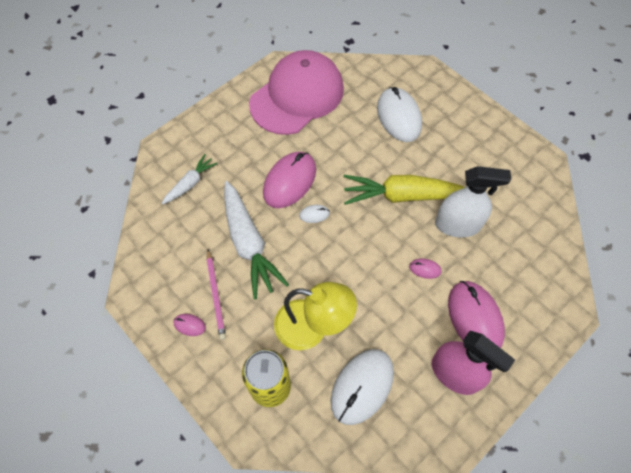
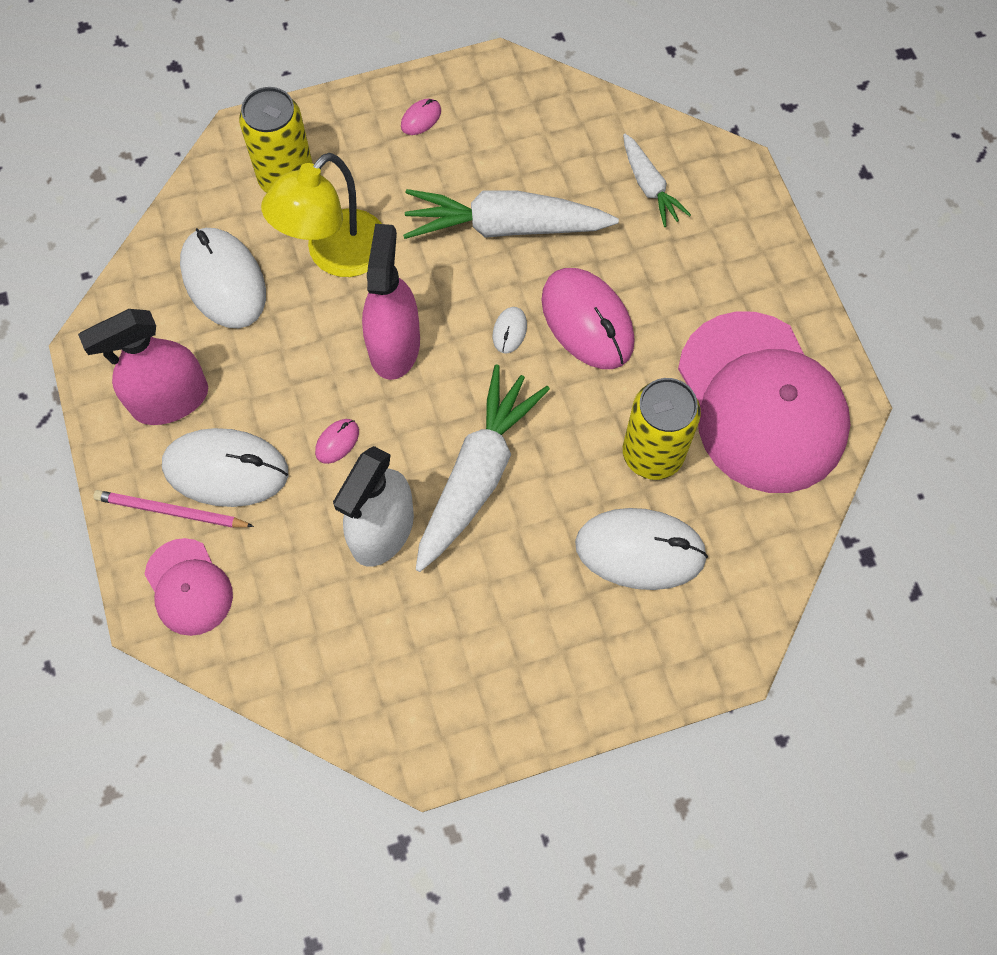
camera: 115 degrees right, 5 degrees up
pink pencil [207,250,226,340] -> pink pencil moved to [93,490,254,528]
yellow carrot [344,175,465,205] -> white carrot [416,365,550,572]
pink mouse [448,281,505,348] -> white mouse [162,428,288,507]
none -> pink cap [144,538,233,636]
none -> pink spray bottle [362,224,420,380]
none -> yellow can [623,378,701,480]

